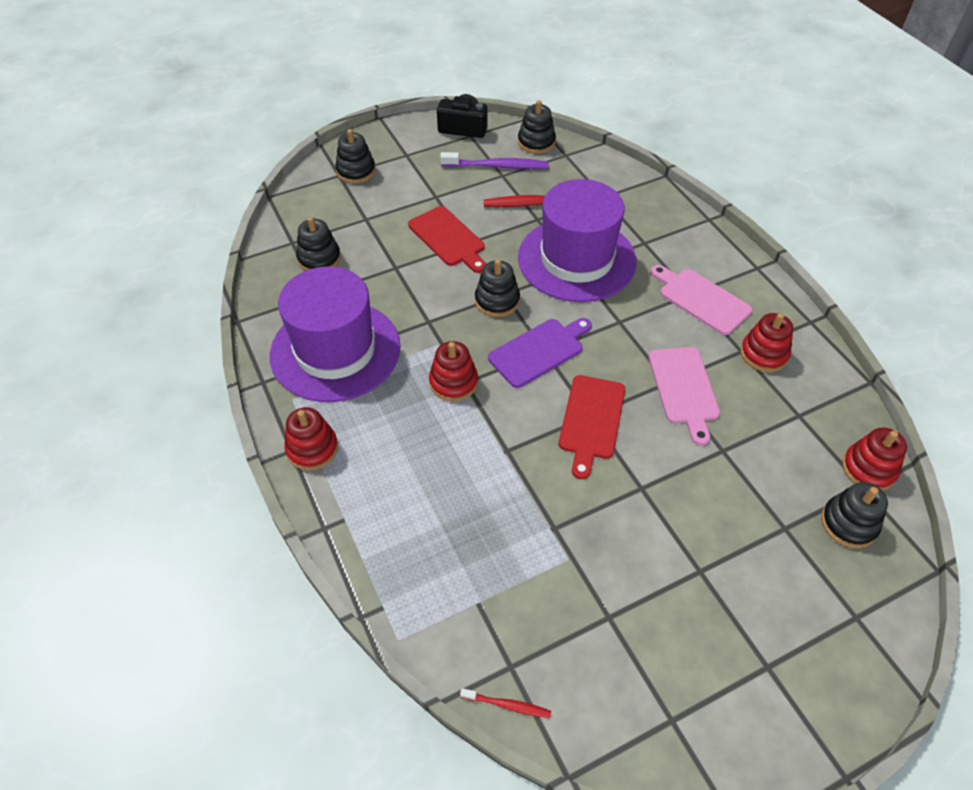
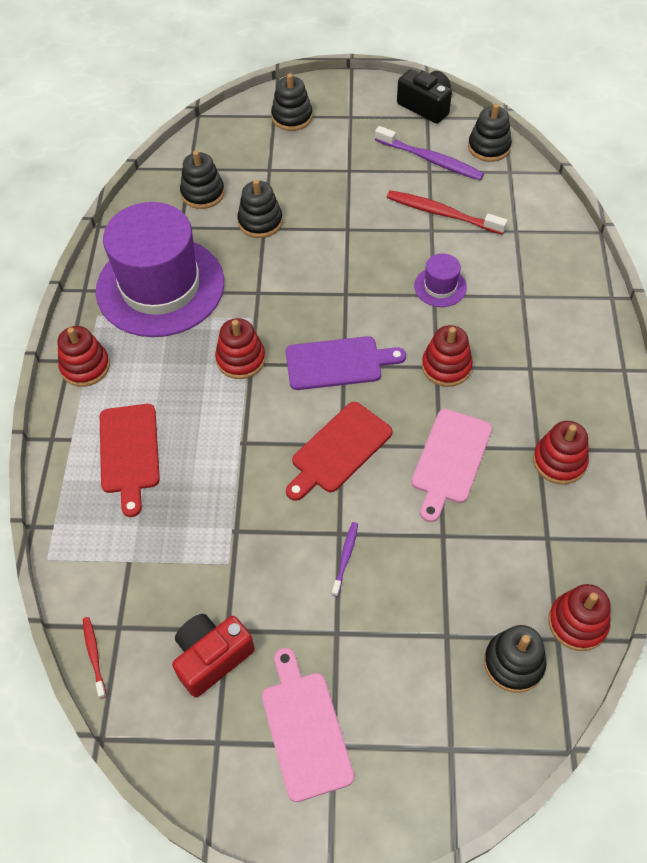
camera: 30 degrees right, 5 degrees up
red cutting board [408,206,486,273] -> red cutting board moved to [100,404,160,517]
red toothbrush [460,688,551,718] -> red toothbrush turned 150 degrees counterclockwise [83,617,106,699]
black stacking toy [475,259,520,317] -> black stacking toy moved to [237,179,283,238]
purple hat [518,179,637,302] -> purple hat [414,253,467,307], size x0.41
pink cutting board [651,265,753,335] -> pink cutting board moved to [262,648,354,802]
none -> red camera [172,614,255,698]
none -> purple toothbrush [332,522,358,597]
none -> red stacking toy [422,325,473,387]

